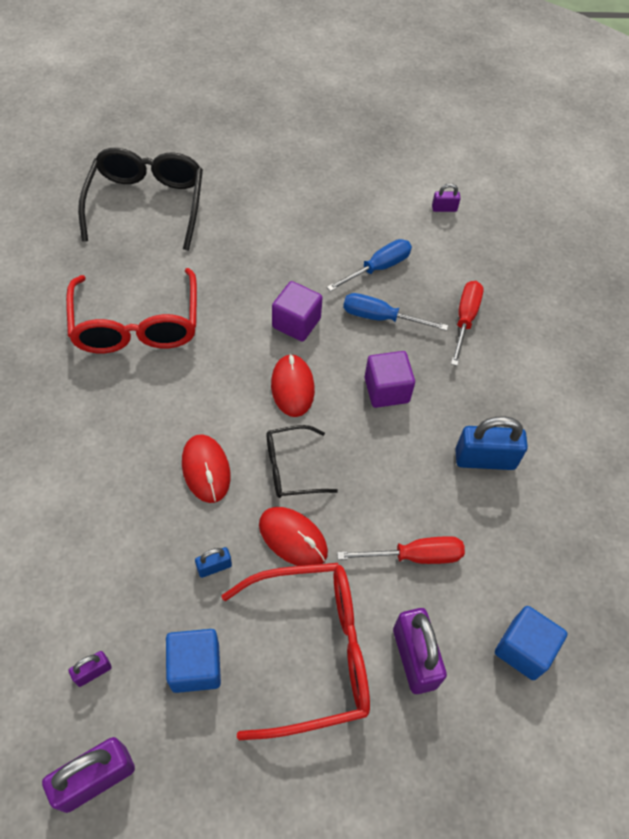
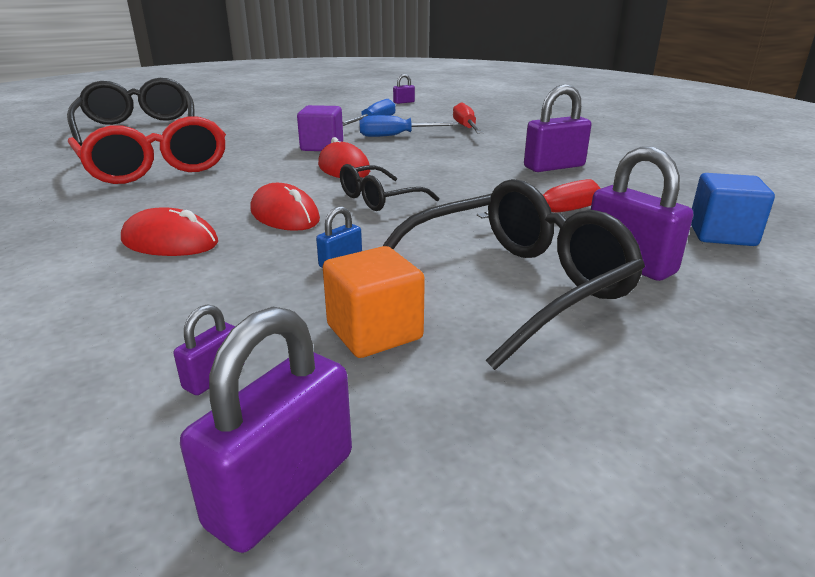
camera: 20 degrees left, 30 degrees down
blue cube [166,629,221,693] -> orange cube [323,246,425,358]
red glasses [221,563,370,740] -> black glasses [383,179,645,370]
red mouse [259,507,328,566] -> red mouse moved to [121,207,218,256]
purple cube [365,351,415,408] -> none
blue padlock [455,416,528,470] -> purple padlock [524,84,592,172]

